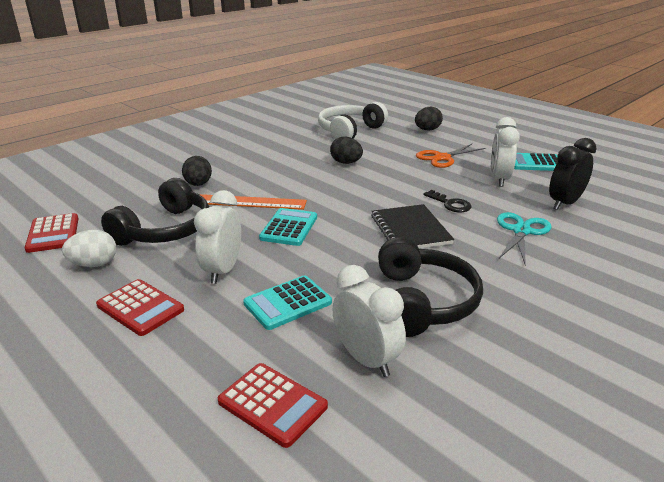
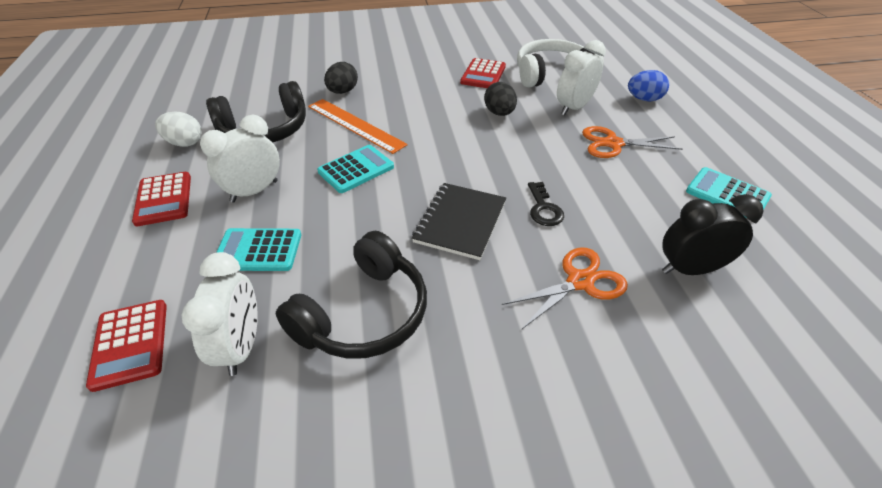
camera: 35 degrees right, 15 degrees up
red calculator [25,213,79,253] -> red calculator moved to [460,58,506,88]
black egg [415,107,443,131] -> blue egg [628,70,669,102]
white clock [491,117,520,187] -> white clock moved to [557,40,606,115]
turquoise scissors [497,212,552,265] -> orange scissors [502,247,628,329]

